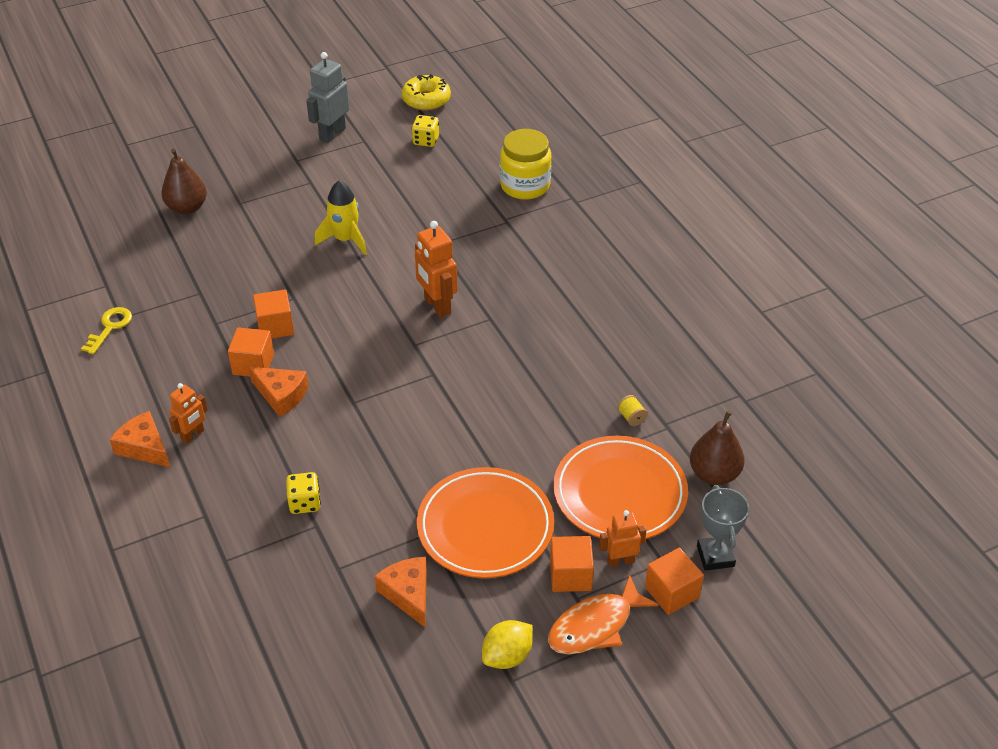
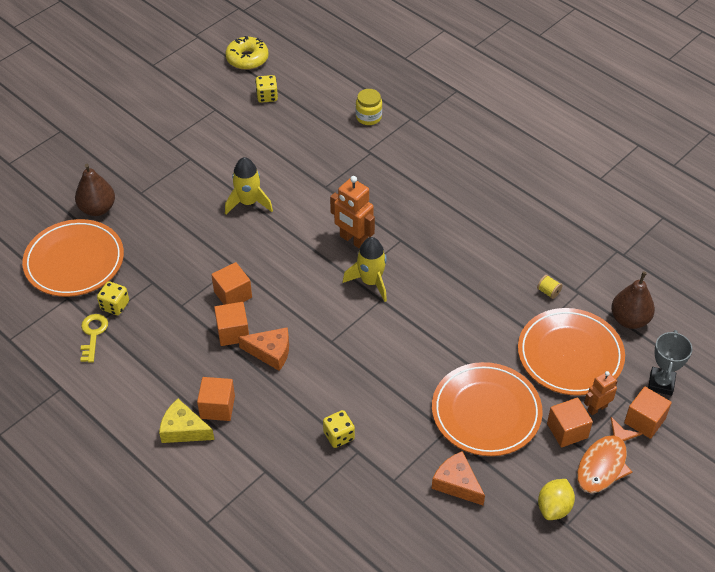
camera: 20 degrees left, 5 degrees up
orange cheese [109,411,170,467] -> yellow cheese [159,399,214,443]
orange robot [169,383,208,444] -> orange cube [197,377,235,421]
grey robot [306,52,350,143] -> none
yellow jar [500,129,551,200] -> yellow jar [356,89,382,125], size x0.62
grey trophy [697,485,749,571] -> grey trophy turned 45 degrees clockwise [648,330,692,396]
none -> orange plate [22,219,124,297]
none -> yellow dice [97,281,129,315]
none -> yellow rocket [343,237,387,302]

